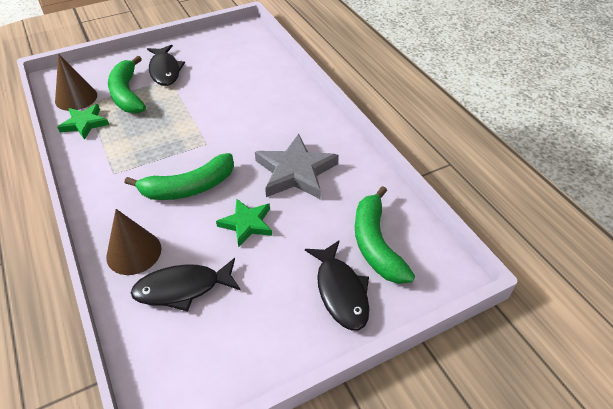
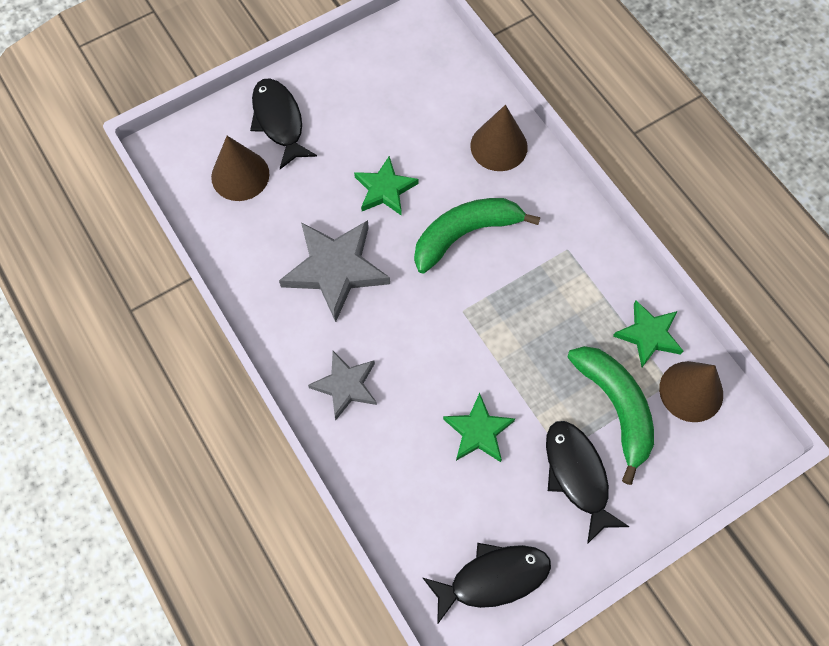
camera: 175 degrees right, 20 degrees up
black fish [131,258,240,311] -> black fish moved to [423,543,551,625]
green banana [355,186,415,284] -> brown cone [211,136,269,201]
none -> grey star [308,351,377,420]
none -> green star [443,393,515,462]

